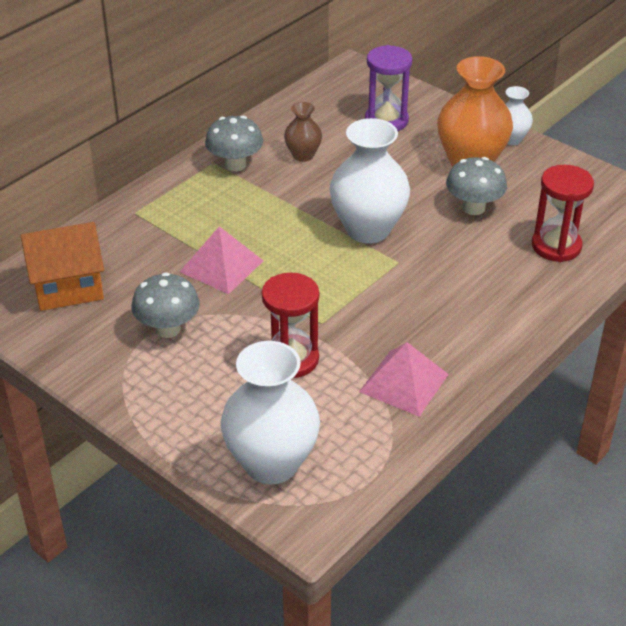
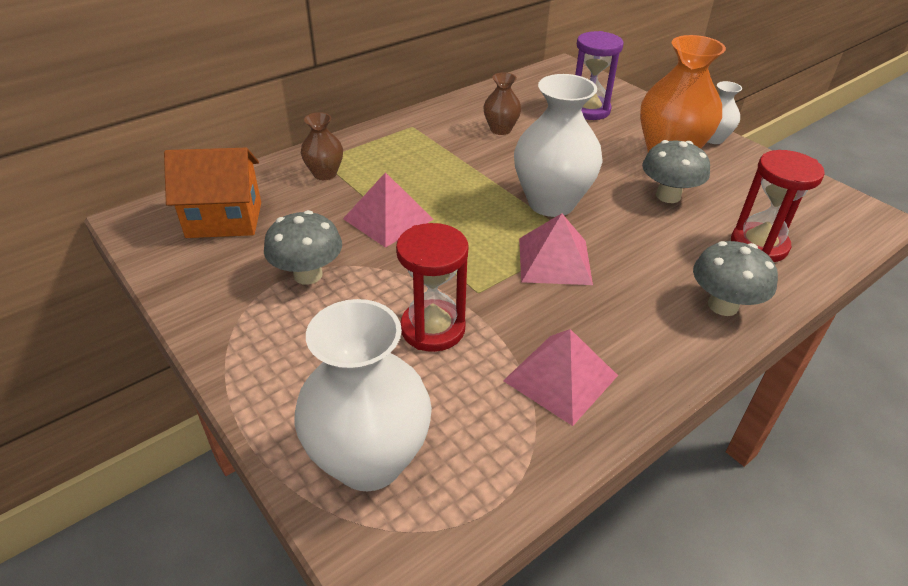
camera: 10 degrees right, 0 degrees up
grey mushroom [205,116,263,171] -> grey mushroom moved to [693,241,778,316]
none -> brown vase [301,112,343,180]
none -> pink pyramid [519,213,593,285]

